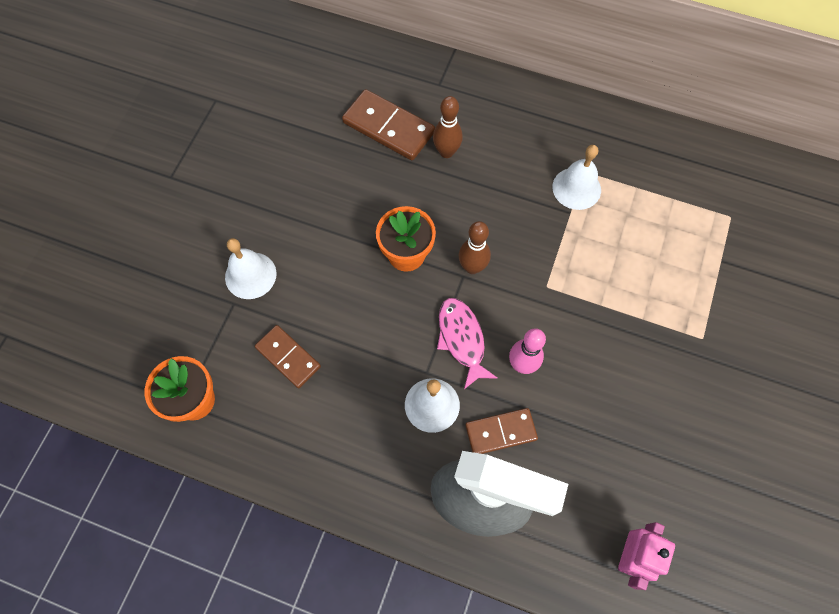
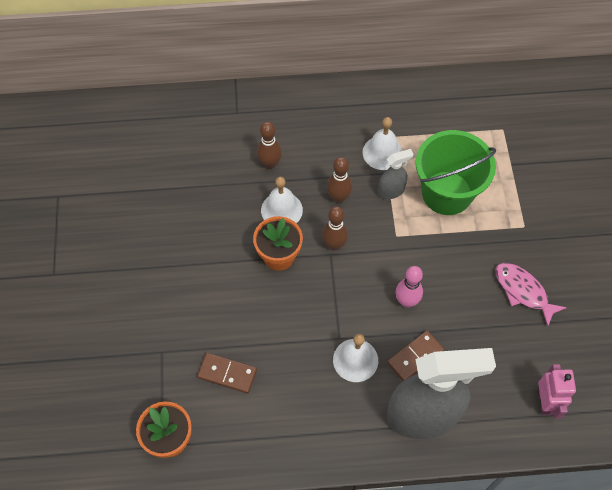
camera: 25 degrees left, 5 degrees down
white bell [225,238,276,299] -> white bell moved to [261,177,303,223]
brown domino [342,89,435,160] -> none
pink fish [437,298,498,389] -> pink fish moved to [495,263,567,326]
none -> brown bowling pin [327,157,352,203]
none -> grey spray bottle [378,149,413,199]
none -> green bucket [416,130,496,215]

